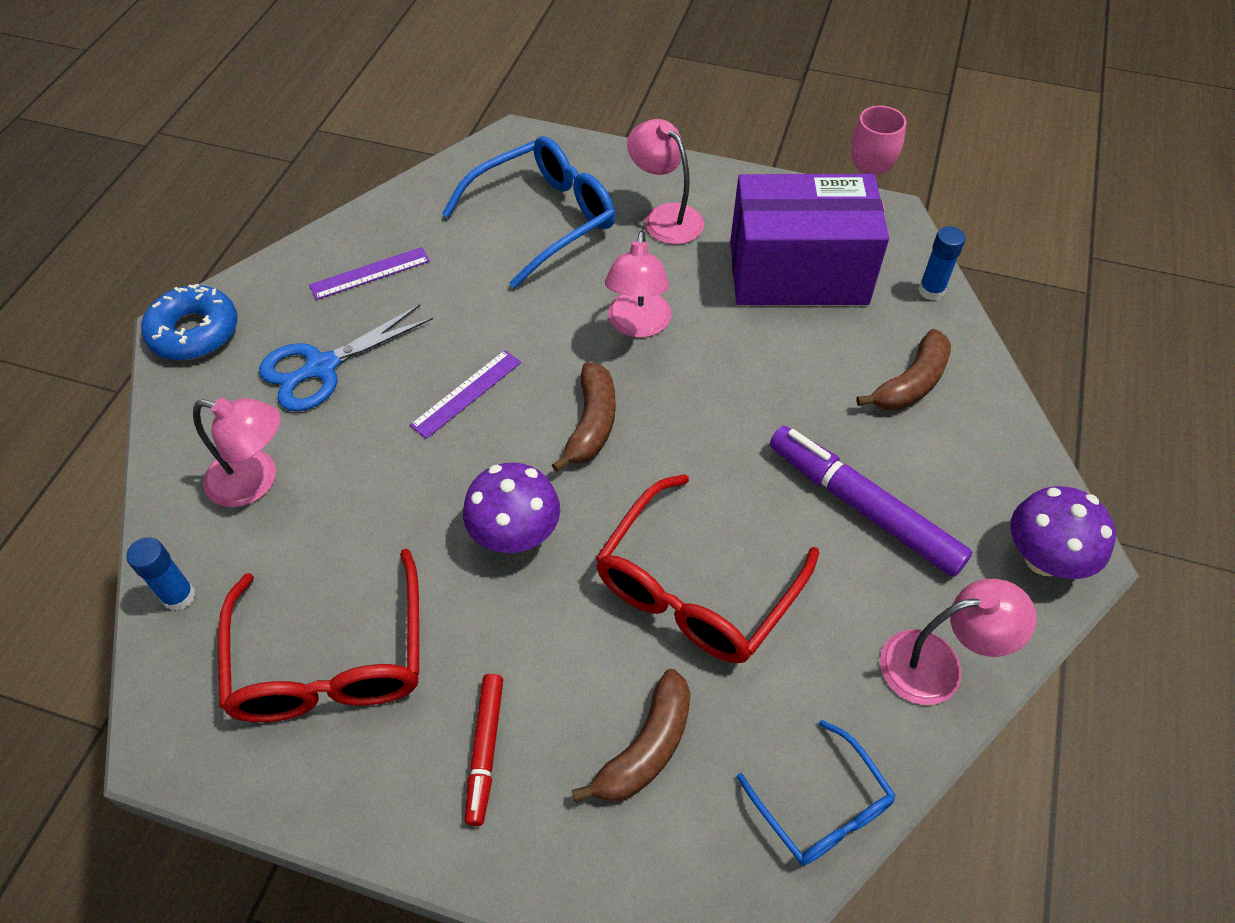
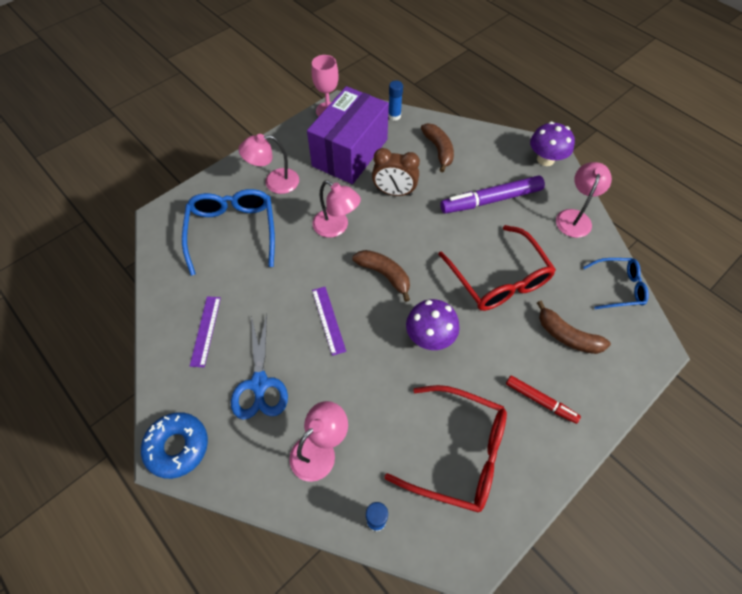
camera: 60 degrees left, 5 degrees up
brown banana [572,669,691,803] -> brown banana turned 150 degrees clockwise [537,301,611,354]
none -> brown clock [372,148,420,196]

